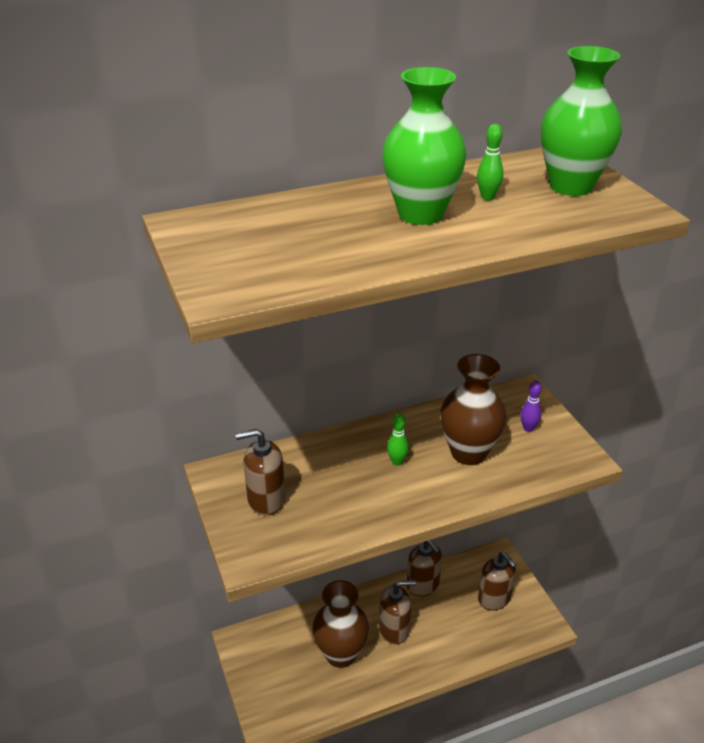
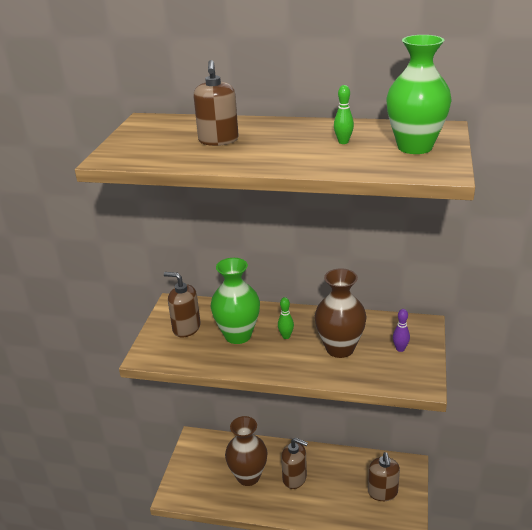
camera: 35 degrees right, 5 degrees down
green vase [382,67,467,225] -> green vase moved to [210,258,260,344]
brown soap dispenser [407,540,442,596] -> brown soap dispenser moved to [193,60,239,146]

